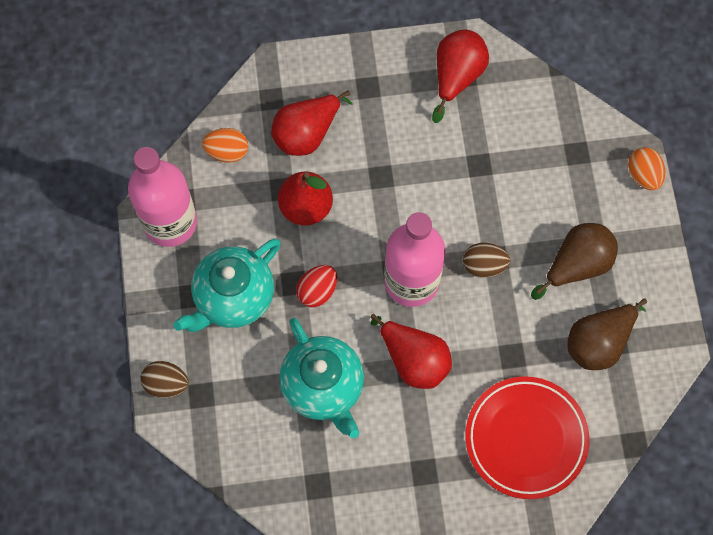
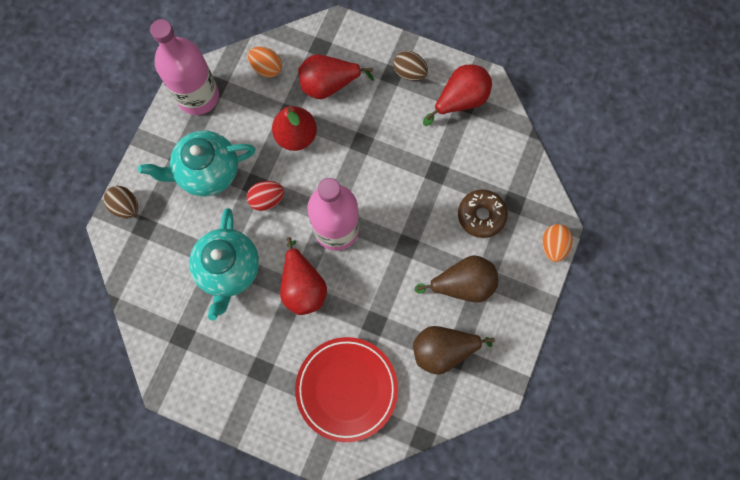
camera: 30 degrees right, 5 degrees up
brown egg [463,243,511,278] -> brown egg moved to [393,51,428,81]
none -> brown donut [458,190,508,238]

